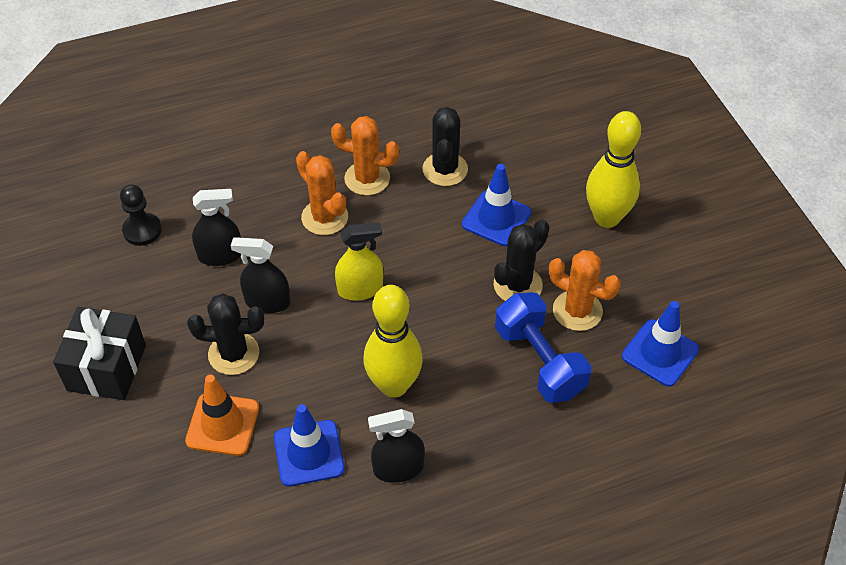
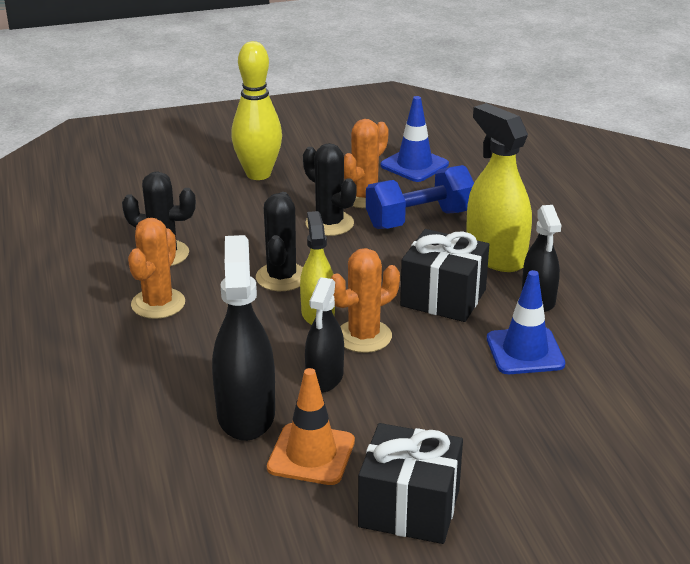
camera: 85 degrees left, 20 degrees down
black pawn [120,184,162,246] -> none
orange traffic cone [185,375,259,456] -> orange traffic cone moved to [267,368,355,485]
black cactus [187,294,264,375] -> black cactus moved to [256,192,303,291]
black spray bottle [192,189,241,266] -> black spray bottle [212,235,275,441], size x1.57
orange cactus [296,151,348,235] -> orange cactus moved to [330,248,400,353]
yellow bowling pin [364,285,423,398] -> black gift [400,229,489,322]
blue traffic cone [462,164,531,246] -> none
none -> yellow spray bottle [466,103,532,272]

